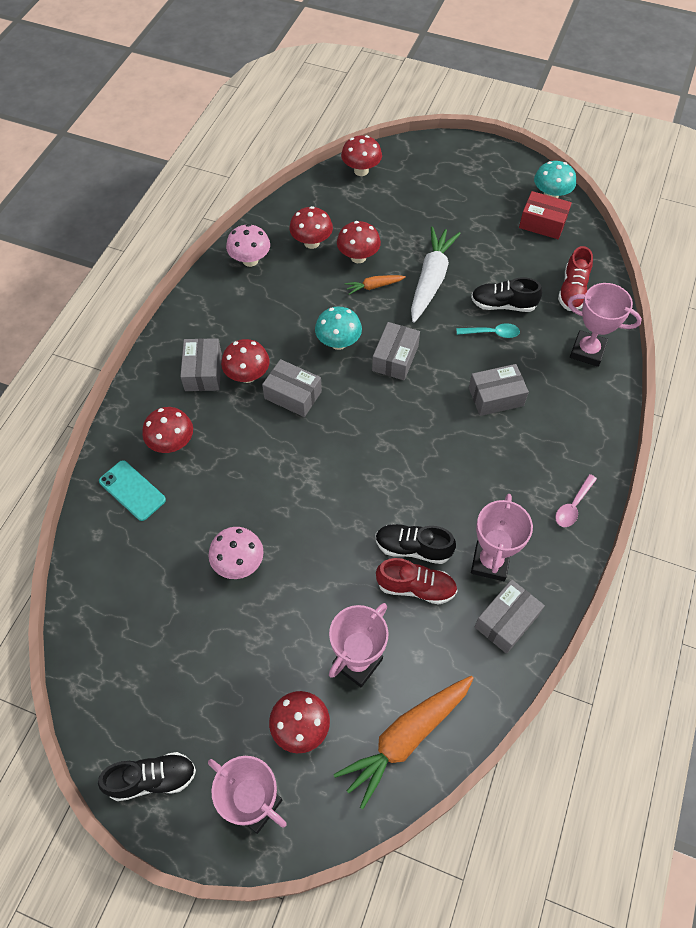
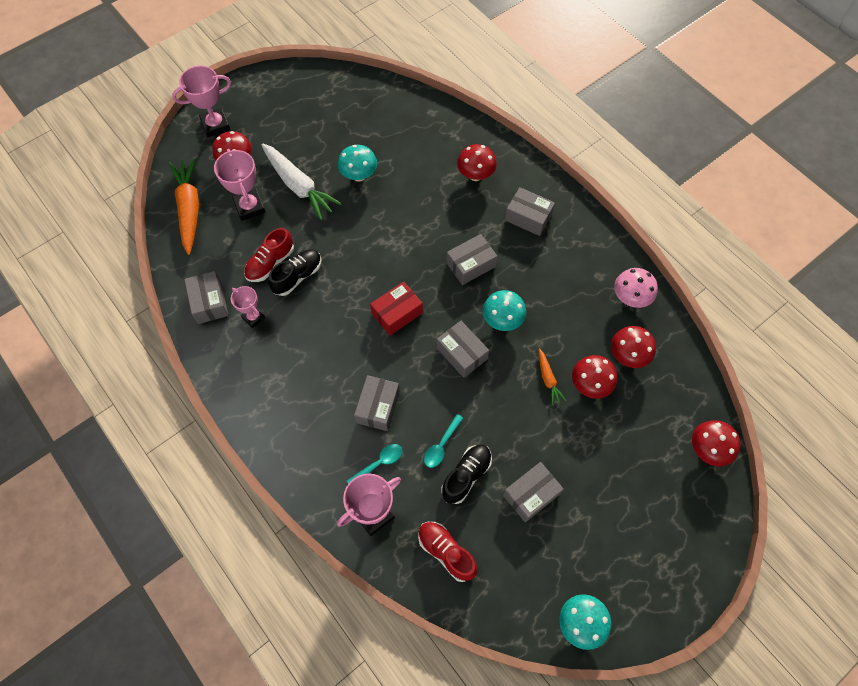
camera: 120 degrees right, 5 degrees up
black shoe [98,752,196,801] -> none
turquoise phone [99,460,166,521] -> none
pink mushroom [208,527,264,579] -> turquoise mushroom [338,145,377,182]
red mushroom [221,339,270,383] -> none
orange carrot [345,275,406,295] -> orange carrot turned 150 degrees clockwise [539,348,566,405]
white carrot [411,226,461,323] -> white carrot moved to [261,143,342,220]
pink trophy [471,494,533,581] -> pink trophy [231,286,265,328], size x0.62
red box [519,191,572,239] -> red box moved to [370,281,423,336]
pink spoon [555,474,597,527] -> none
none -> turquoise spoon [347,444,402,484]
none -> grey box [503,462,564,522]

